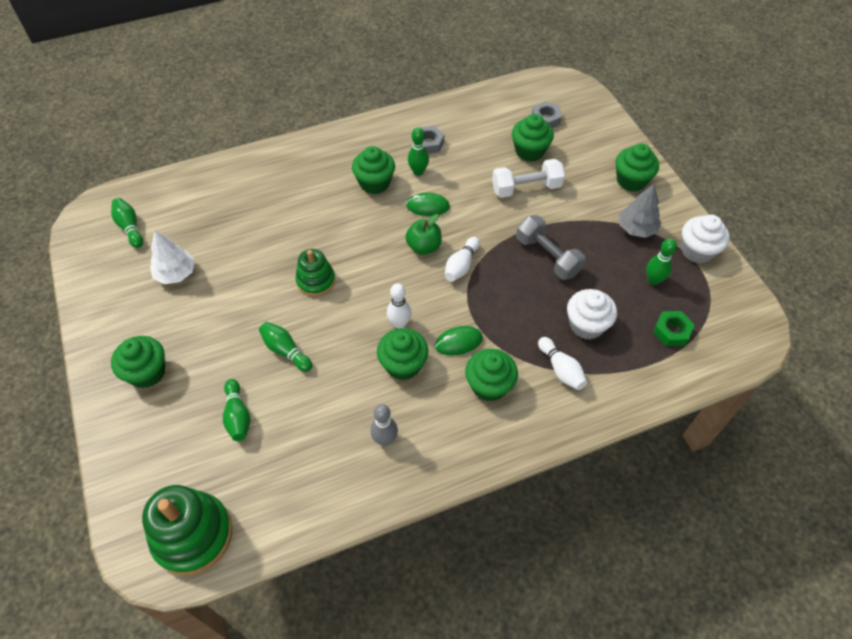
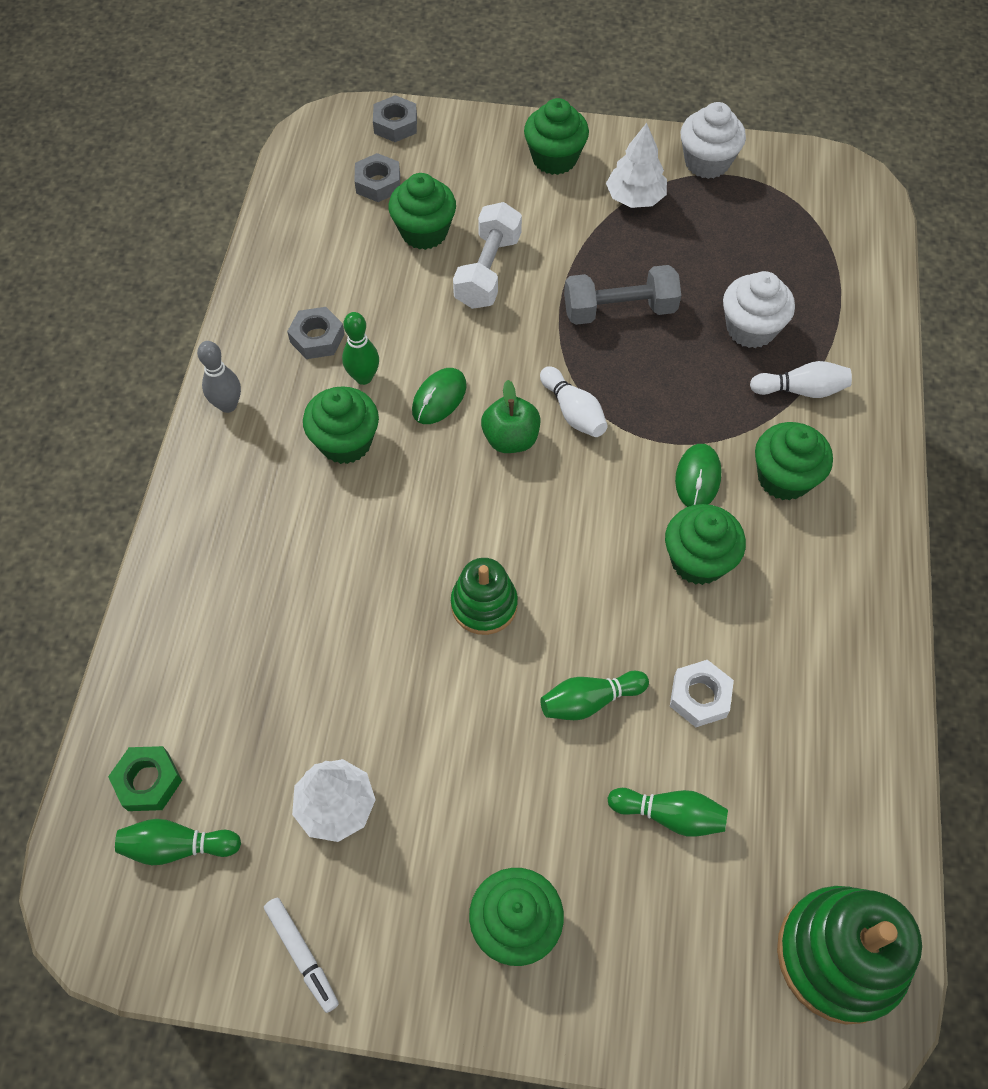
camera: 60 degrees left, 5 degrees up
grey bowling pin [370,404,398,446] -> grey bowling pin moved to [197,341,241,413]
white bowling pin [387,283,412,329] -> none
grey tree [619,184,661,238] -> white tree [606,123,667,208]
green bowling pin [646,239,677,285] -> none
green nut [653,311,695,346] -> green nut moved to [108,746,182,811]
none -> white marker [264,898,339,1013]
none -> grey nut [373,95,417,142]
none -> white nut [670,660,734,727]

